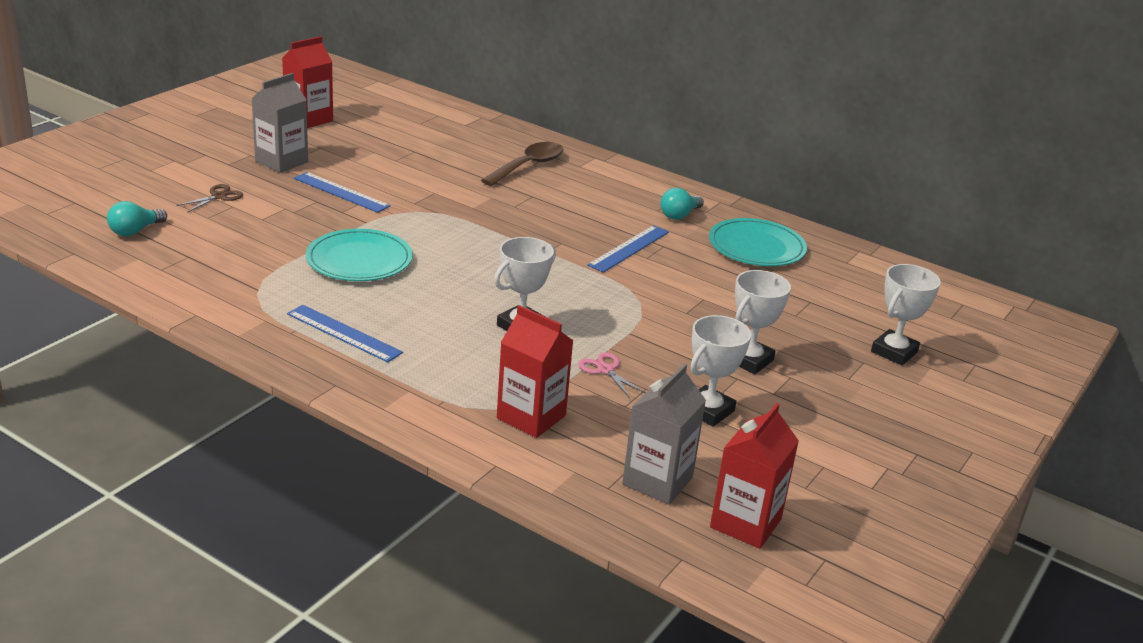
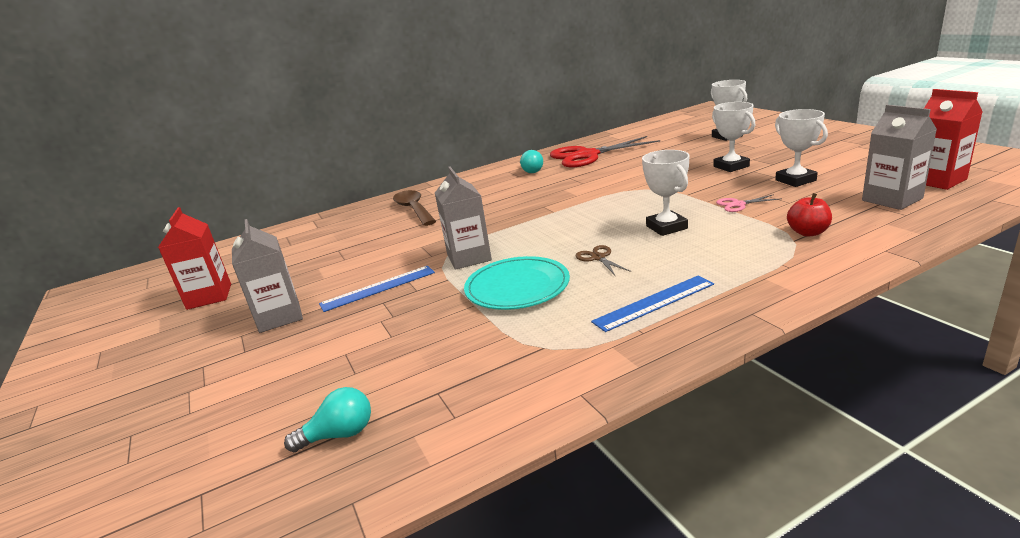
camera: 55 degrees left, 5 degrees down
turquoise light bulb [107,201,167,236] -> turquoise light bulb turned 90 degrees counterclockwise [284,387,371,452]
brown scissors [177,184,243,213] -> brown scissors moved to [575,245,631,275]
red carton [497,305,574,438] -> red apple [787,193,832,237]
blue ruler [587,225,669,273] -> none
turquoise plate [709,218,807,266] -> red scissors [550,136,660,167]
none -> grey carton [435,167,492,270]

